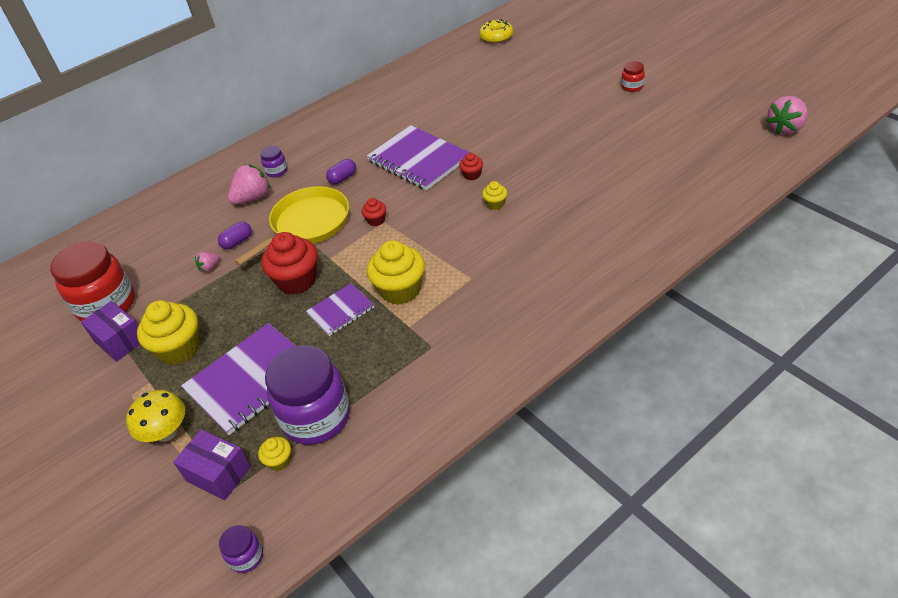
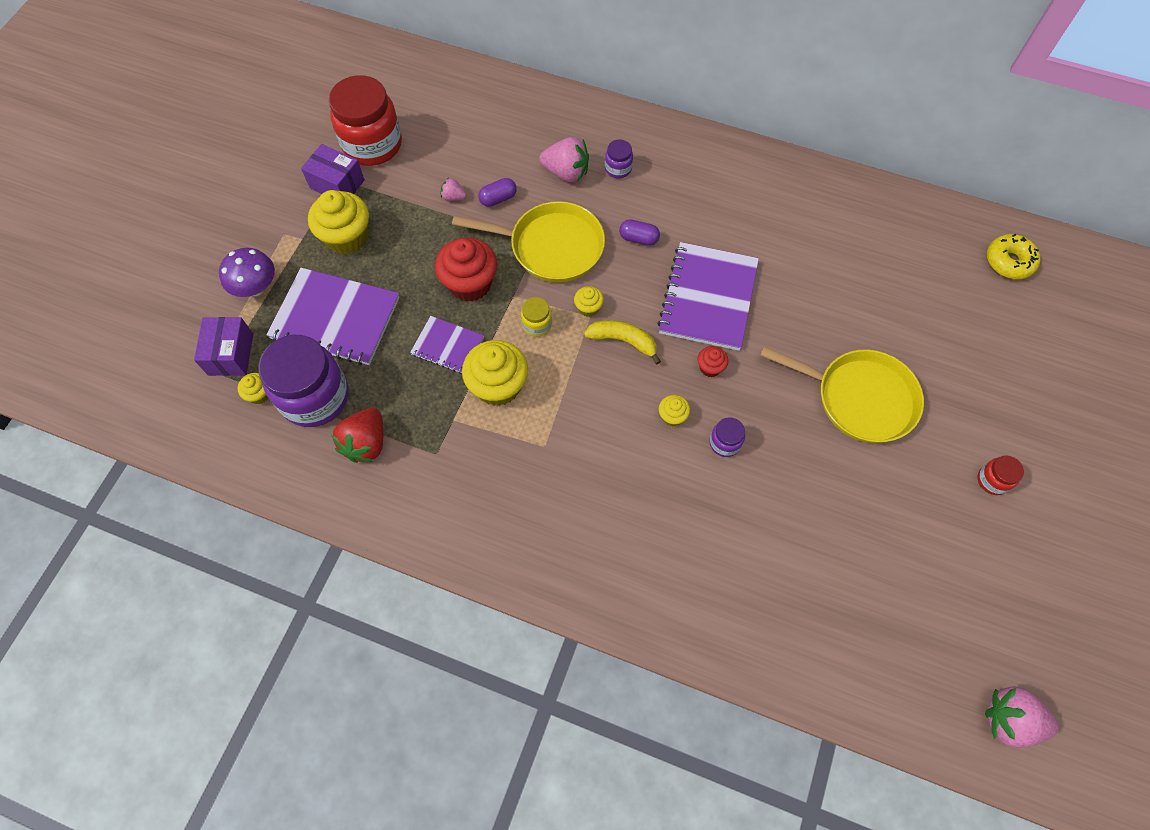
camera: 55 degrees right, 20 degrees up
purple box [81,301,140,362] -> purple box turned 75 degrees counterclockwise [301,144,365,194]
yellow mushroom [126,390,185,442] -> purple mushroom [219,248,275,297]
purple capsule [218,221,252,249] -> purple capsule turned 45 degrees counterclockwise [478,178,517,207]
purple jar [219,525,263,573] -> purple jar moved to [710,417,745,457]
red cupcake [361,198,386,226] -> yellow cupcake [574,286,604,317]
none -> red strawberry [332,408,384,463]
none -> yellow jar [521,297,552,337]
none -> yellow banana [584,320,661,364]
none -> yellow pan [760,346,924,443]

